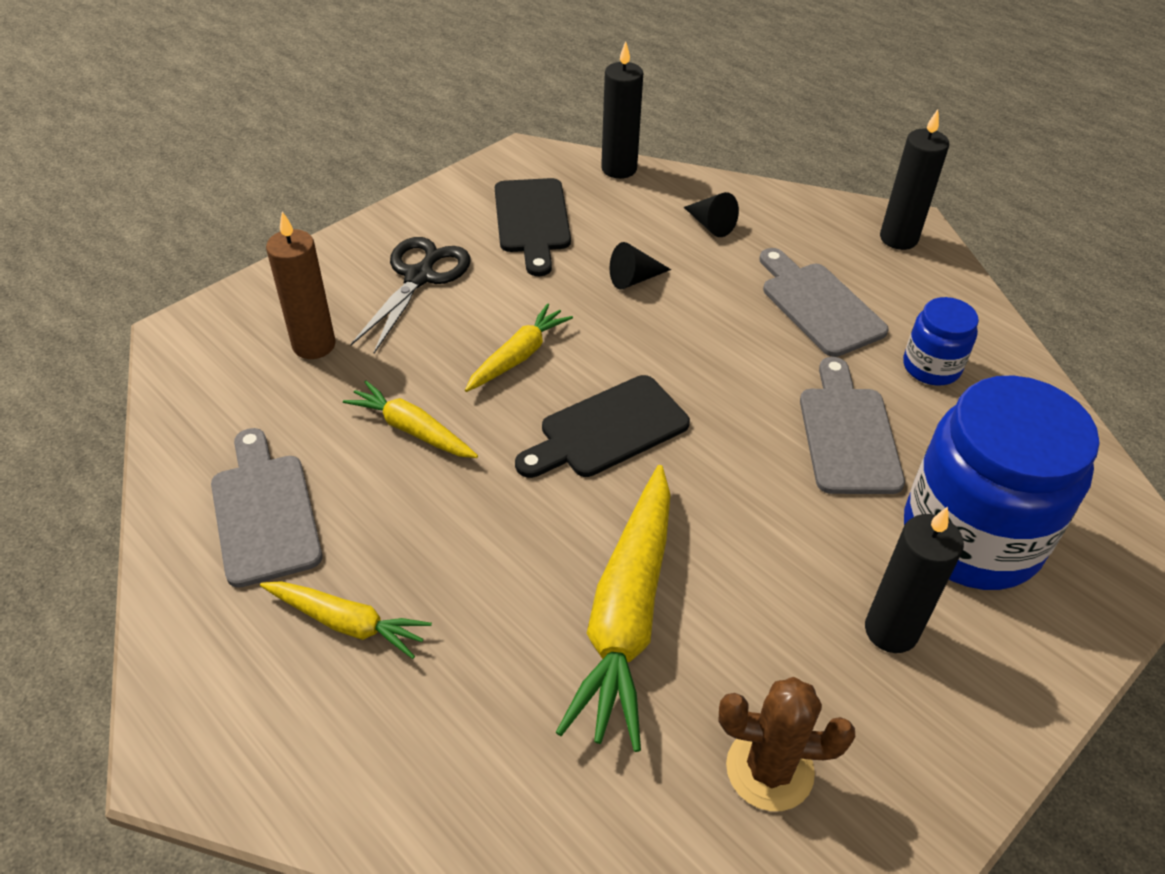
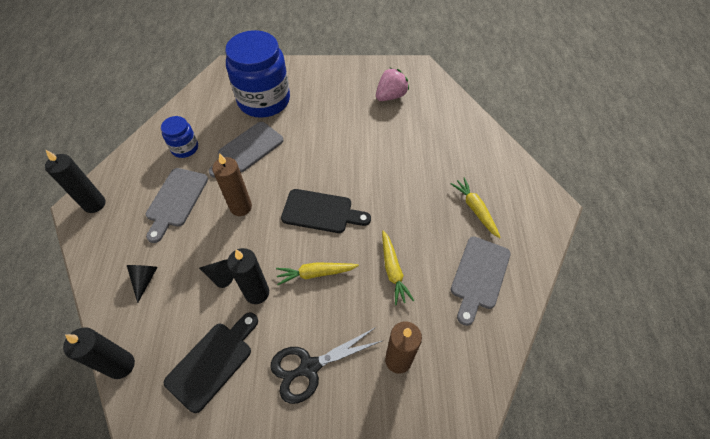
camera: 135 degrees left, 10 degrees up
yellow carrot [556,465,671,752] -> none
brown cactus [718,677,855,811] -> pink strawberry [376,67,409,101]
black candle [865,506,964,653] -> black candle moved to [227,248,269,304]
none -> brown candle [212,153,252,216]

